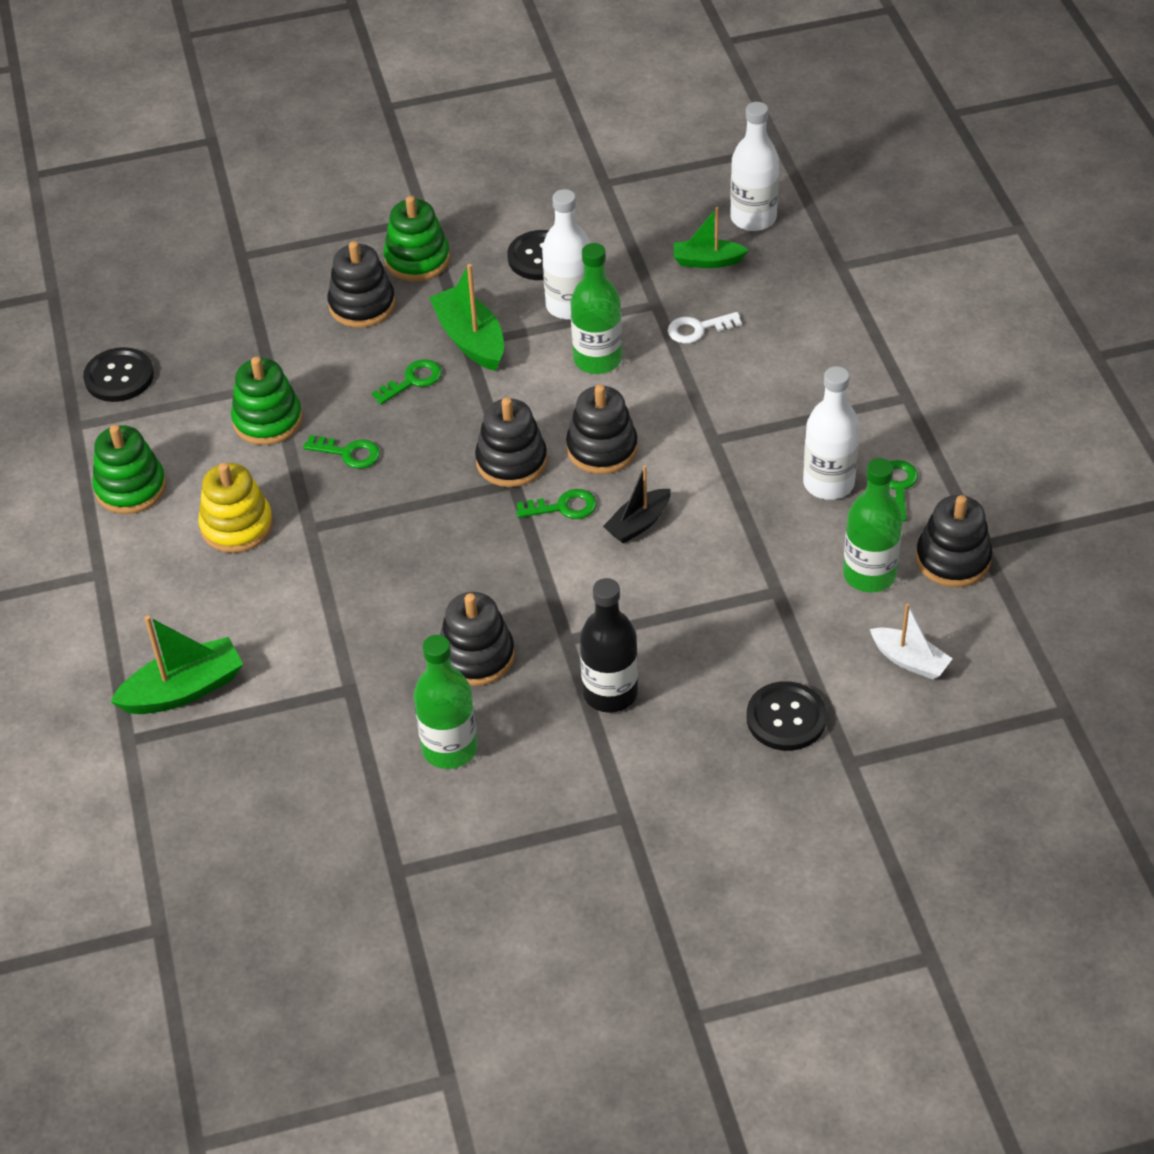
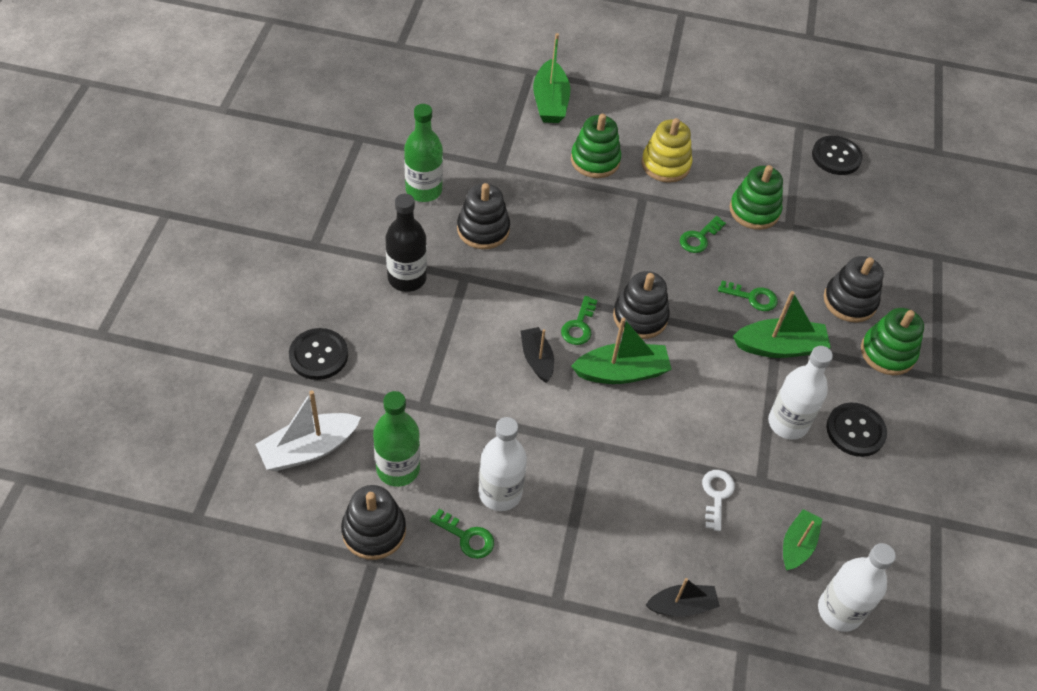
camera: 110 degrees right, 5 degrees up
green stacking toy [92,425,166,514] -> green stacking toy moved to [571,114,621,178]
green key [372,359,442,405] -> green key turned 60 degrees counterclockwise [718,281,778,311]
black stacking toy [566,384,638,474] -> green boat [571,317,672,384]
green bottle [571,243,622,374] -> none
white boat [870,603,953,679] -> white boat [255,390,361,471], size x1.53
none -> black boat [646,578,720,616]

